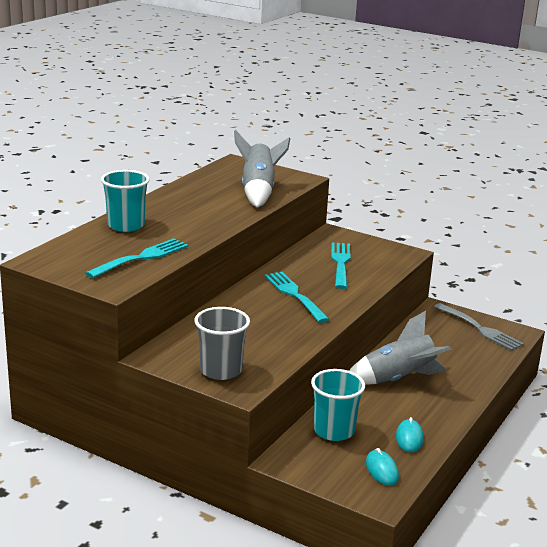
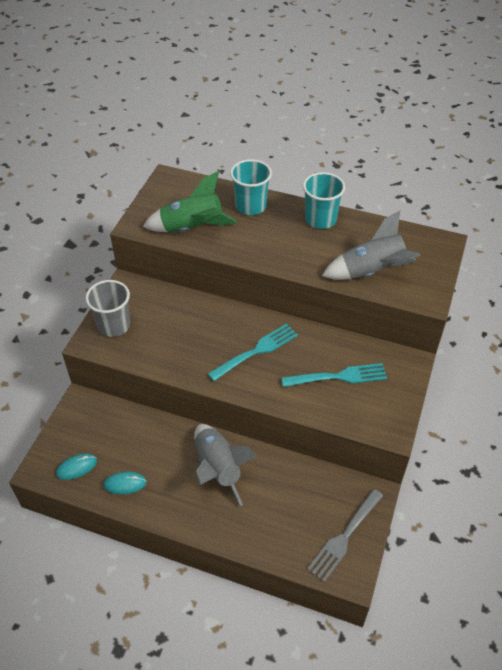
camera: 80 degrees right, 25 degrees up
turquoise fork [86,239,188,278] -> green rocket [143,171,237,232]
turquoise cup [311,369,365,441] -> turquoise cup moved to [303,172,345,229]

